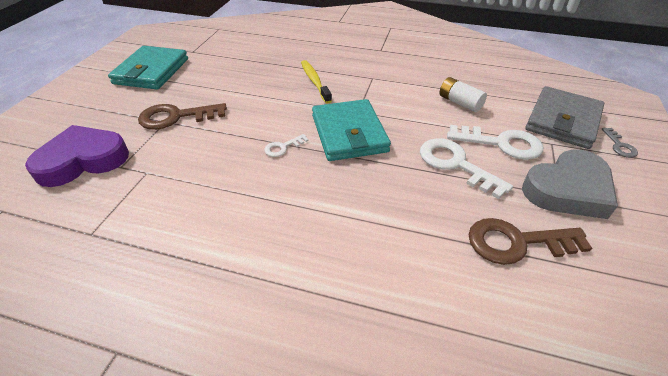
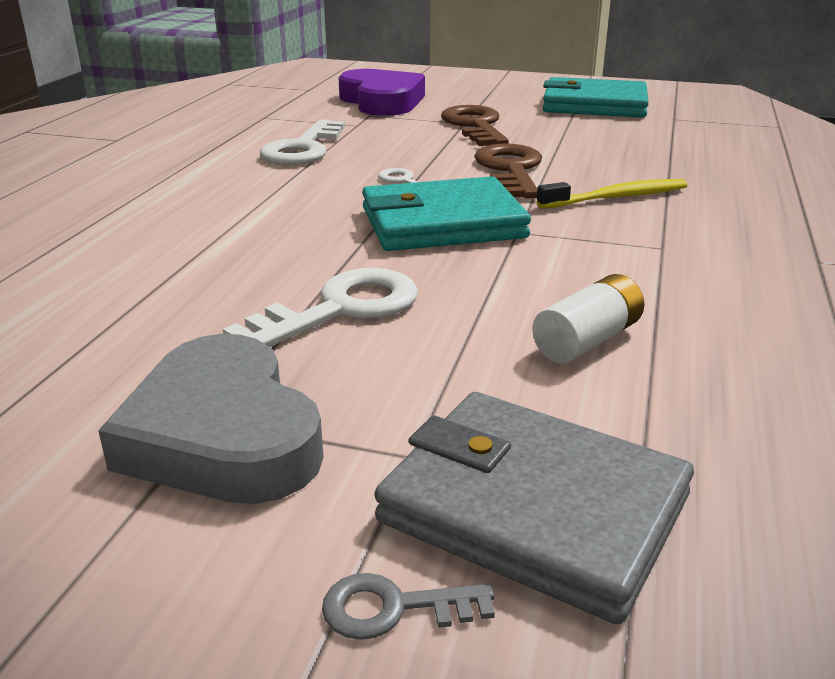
camera: 90 degrees right, 15 degrees down
white key [447,125,543,160] -> white key moved to [260,119,345,165]
brown key [469,218,592,265] -> brown key moved to [474,143,542,198]

